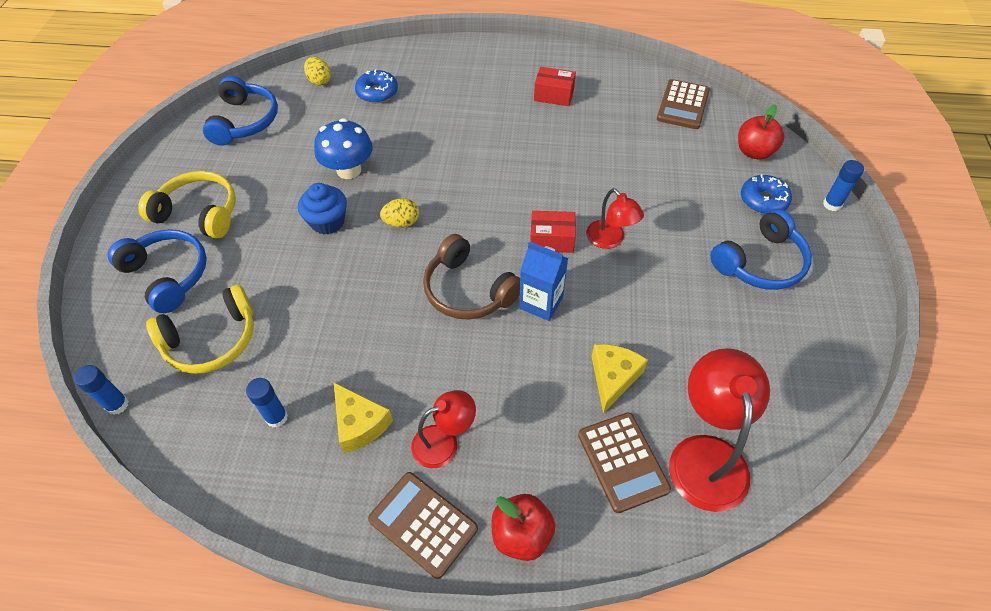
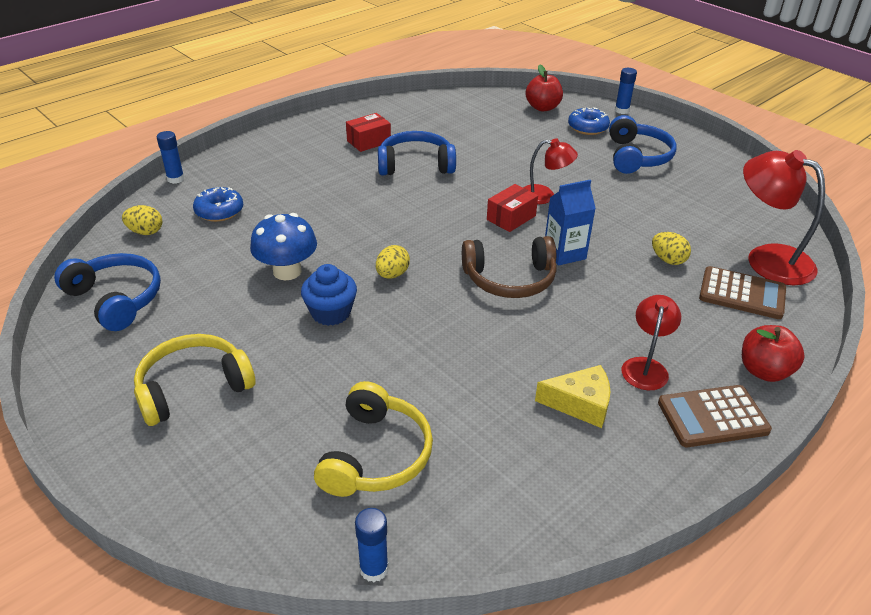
camera: 50 degrees left, 15 degrees down
blue headphones [108,229,207,313] -> blue headphones moved to [378,131,456,175]
blue glue stick [246,378,288,427] -> blue glue stick moved to [157,131,185,184]
yellow cheese [592,344,648,413] -> yellow egg [652,232,691,265]
brown calculator [657,79,710,129] -> none

